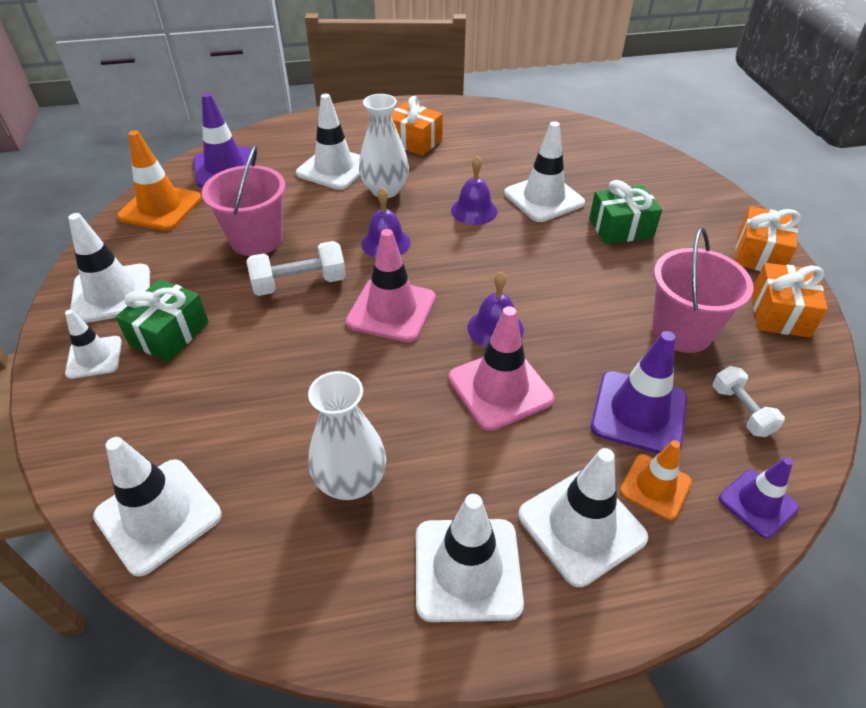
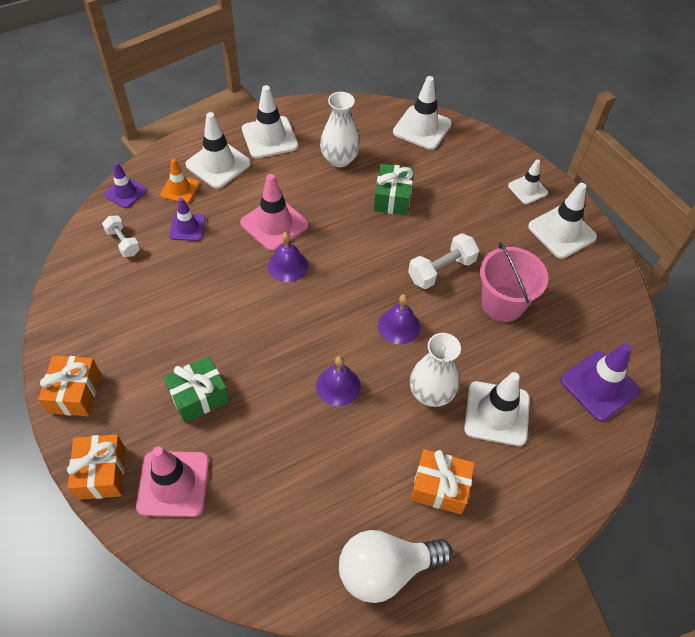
camera: 160 degrees right, 10 degrees up
green gift [115,279,209,361] -> green gift moved to [374,164,414,216]
orange traffic cone [117,130,202,231] -> none
pink traffic cone [346,229,436,342] -> pink traffic cone moved to [136,446,209,517]
white traffic cone [504,121,585,222] -> none
purple traffic cone [591,331,687,454] -> purple traffic cone [169,198,206,241], size x0.61
pink bucket [652,227,753,353] -> none
orange gift [752,263,828,337] -> orange gift moved to [67,434,125,500]
none -> white light bulb [339,530,453,603]

